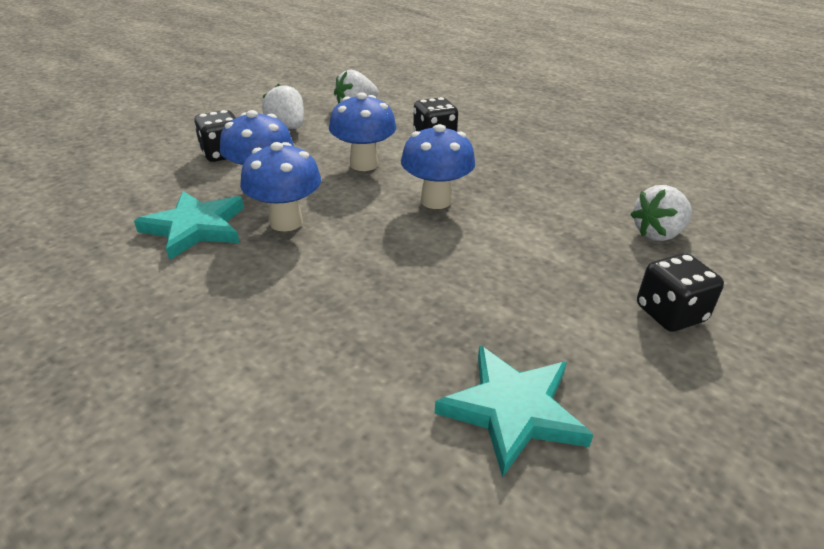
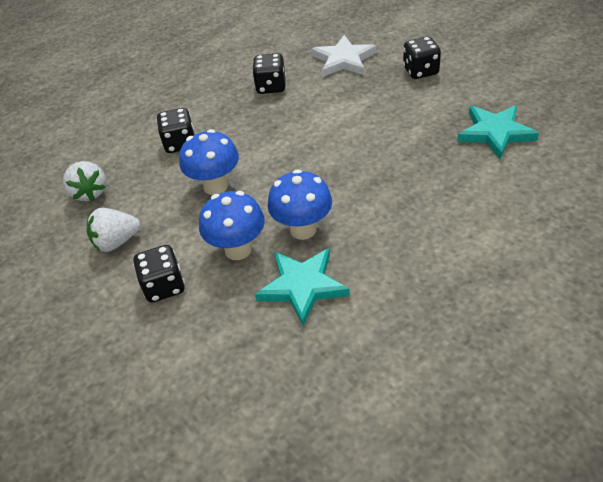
camera: 75 degrees left, 10 degrees up
blue mushroom [401,124,475,209] -> none
white strawberry [630,185,692,241] -> white star [311,35,377,77]
none -> black dice [252,53,286,94]

